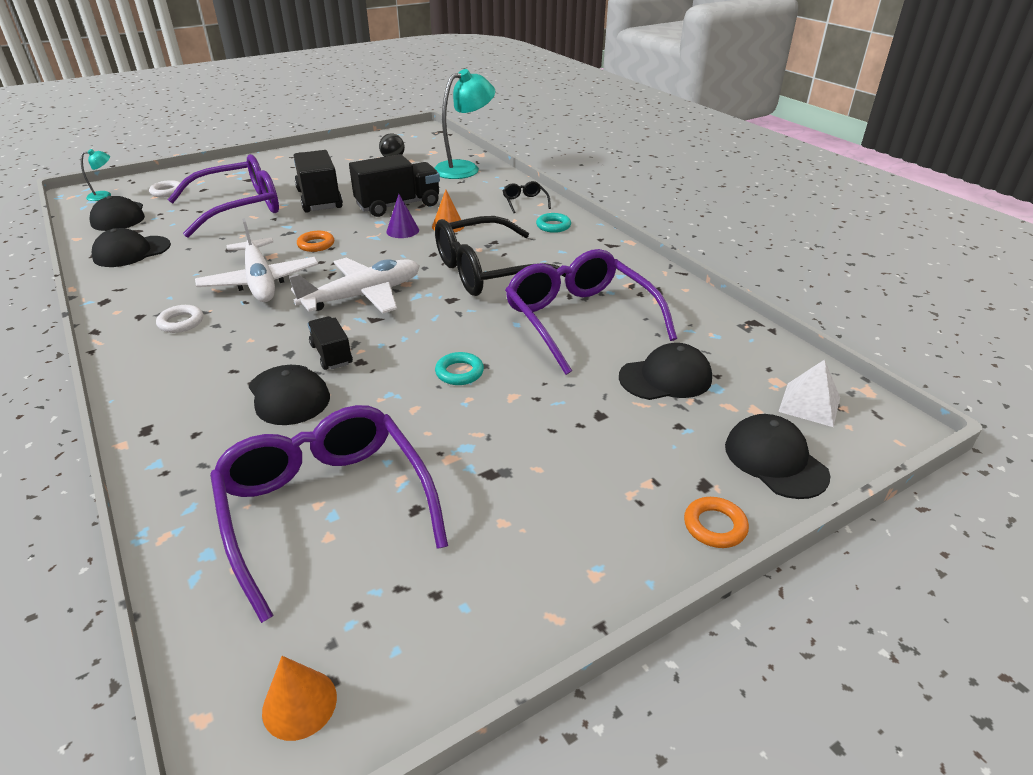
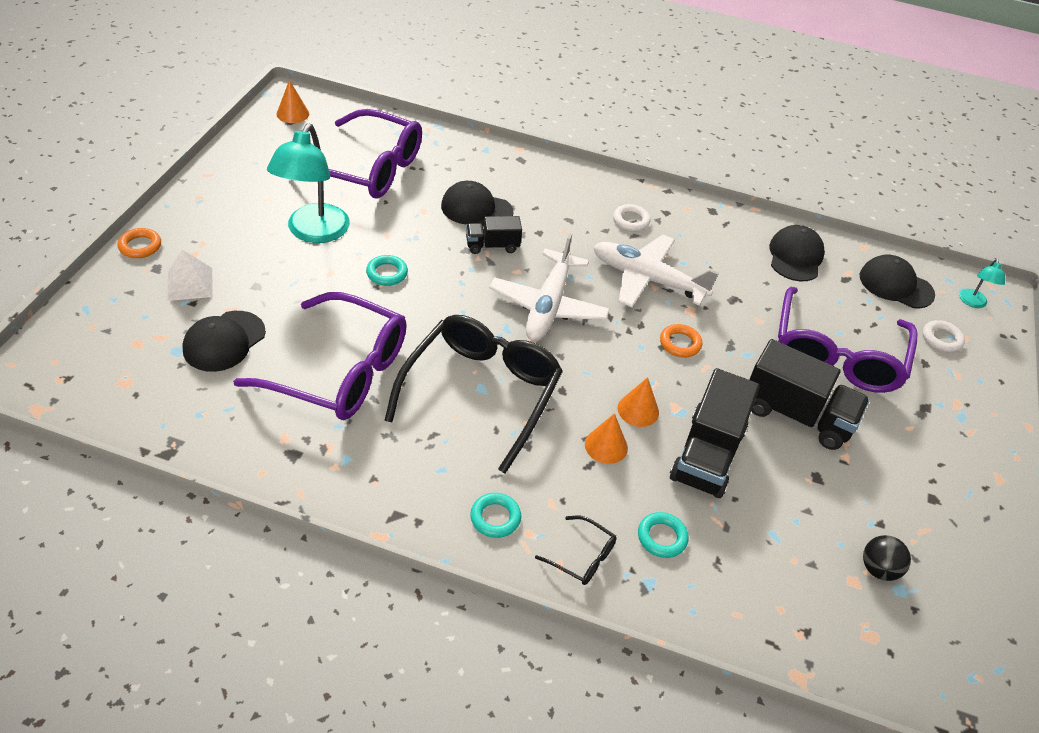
camera: 135 degrees right, 10 degrees up
black truck [308,316,353,370] -> black truck turned 150 degrees clockwise [466,216,522,254]
purple cone [386,194,419,238] -> orange cone [618,377,659,427]
turquoise lamp [434,69,495,179] -> turquoise lamp moved to [267,124,350,243]
black cap [725,414,830,499] -> none
white pyramid [778,359,840,427] -> white pyramid moved to [167,250,213,301]
none -> turquoise ring [638,512,689,558]

